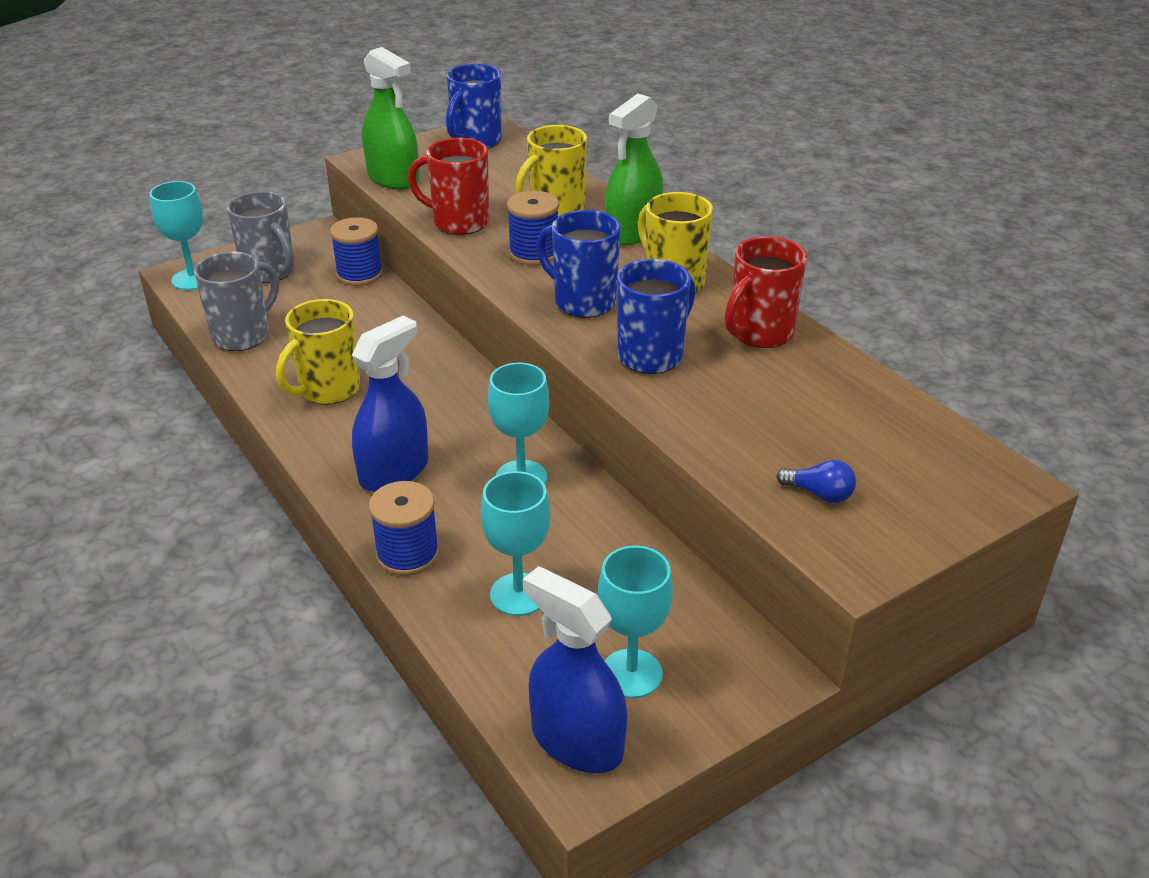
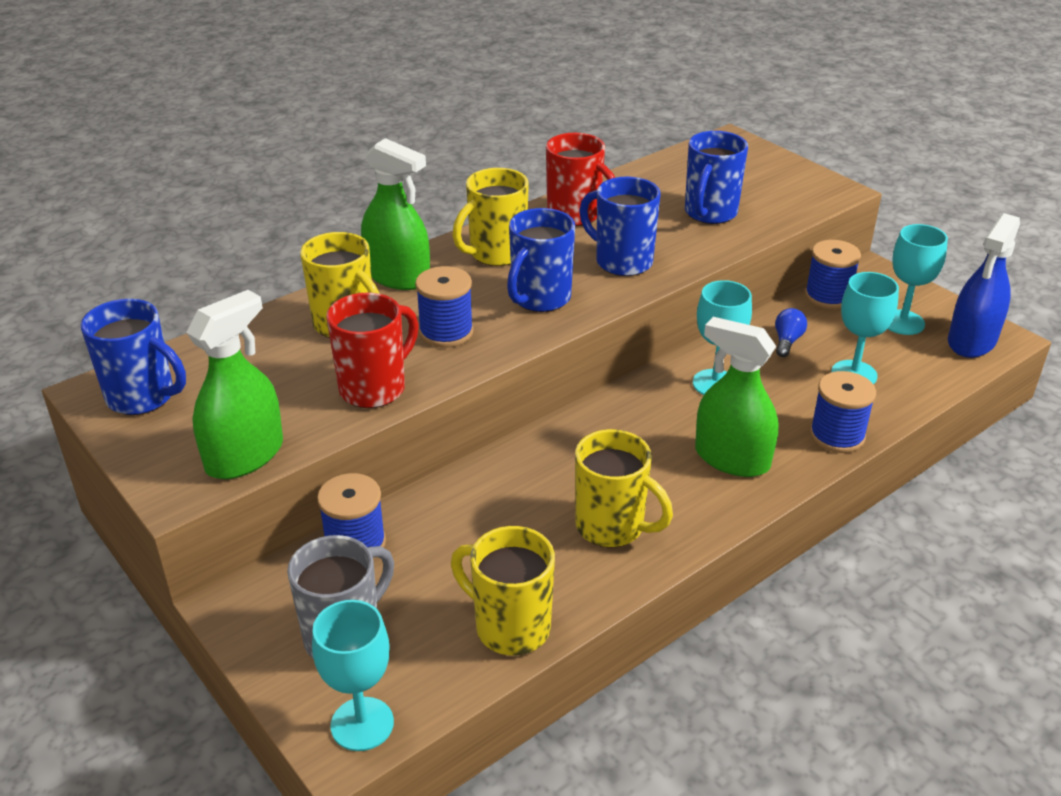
camera: 95 degrees left, 0 degrees up
grey mug [194,252,279,351] -> yellow mug [451,526,555,656]
blue spray bottle [352,316,429,492] -> green spray bottle [695,317,778,477]
red mug [408,138,489,235] -> red mug turned 150 degrees counterclockwise [326,293,419,408]
blue light bulb [777,460,856,503] -> blue light bulb moved to [775,308,807,357]
none -> blue mug [685,131,748,224]
none -> blue spool [805,240,861,309]

